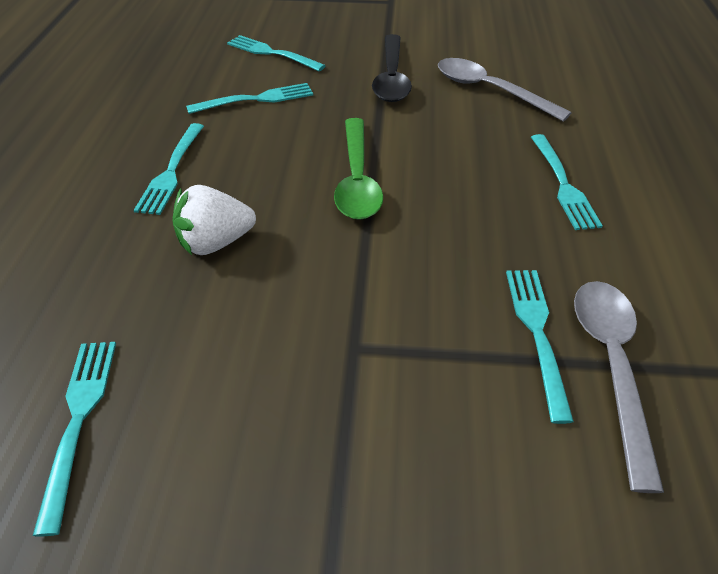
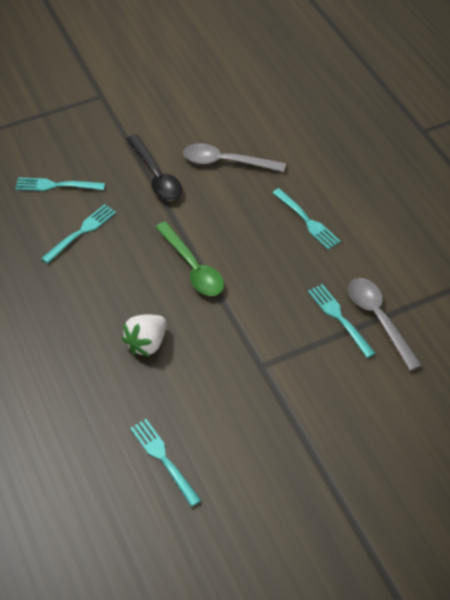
camera: 30 degrees left, 5 degrees up
turquoise fork [134,123,204,215] -> none

